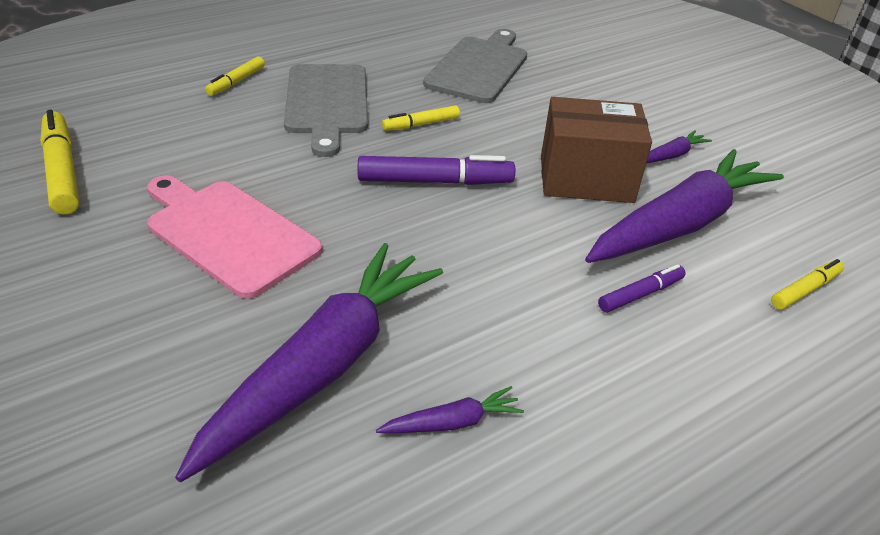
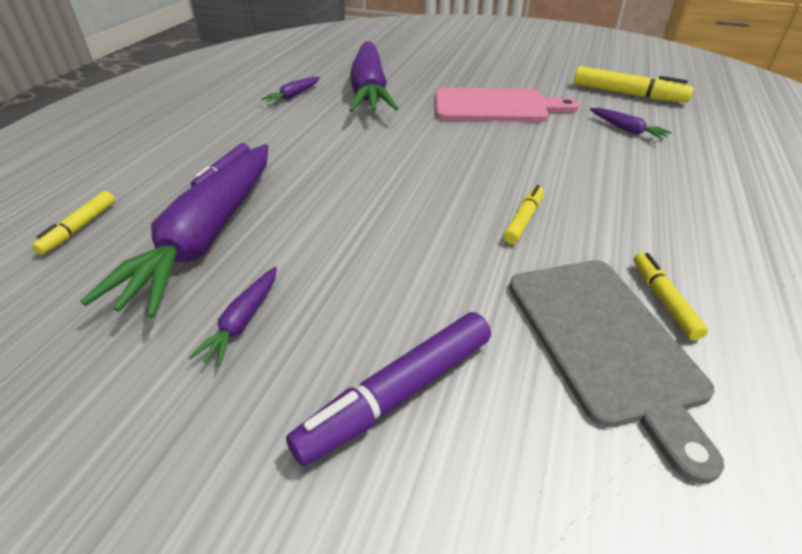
camera: 145 degrees right, 0 degrees up
yellow marker [205,56,265,96] -> yellow marker moved to [634,253,708,340]
grey cutting board [284,64,368,157] -> none
purple marker [358,155,515,185] -> purple marker moved to [286,312,491,466]
brown box [541,97,652,203] -> none
none -> purple carrot [590,108,672,140]

